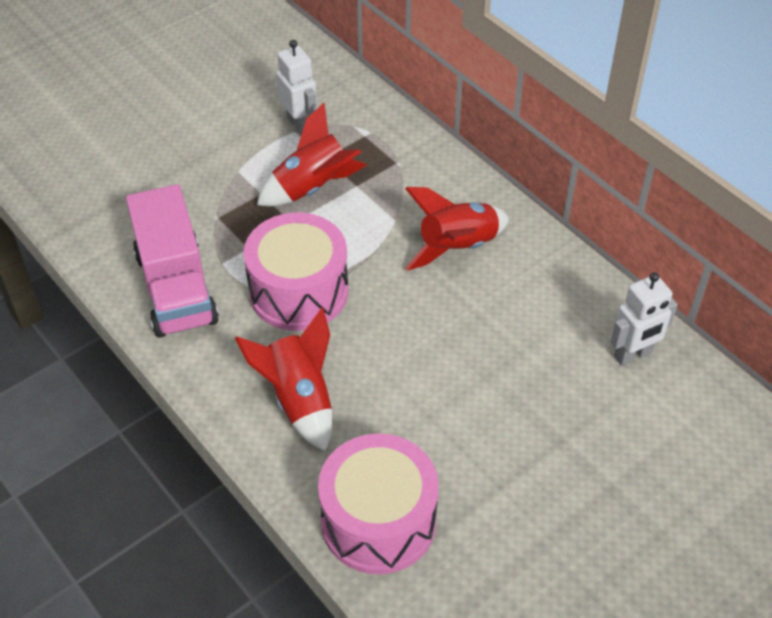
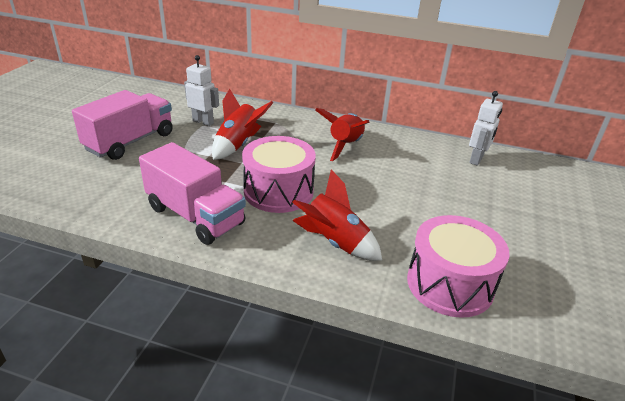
camera: 35 degrees left, 15 degrees down
none -> pink truck [72,90,173,160]

